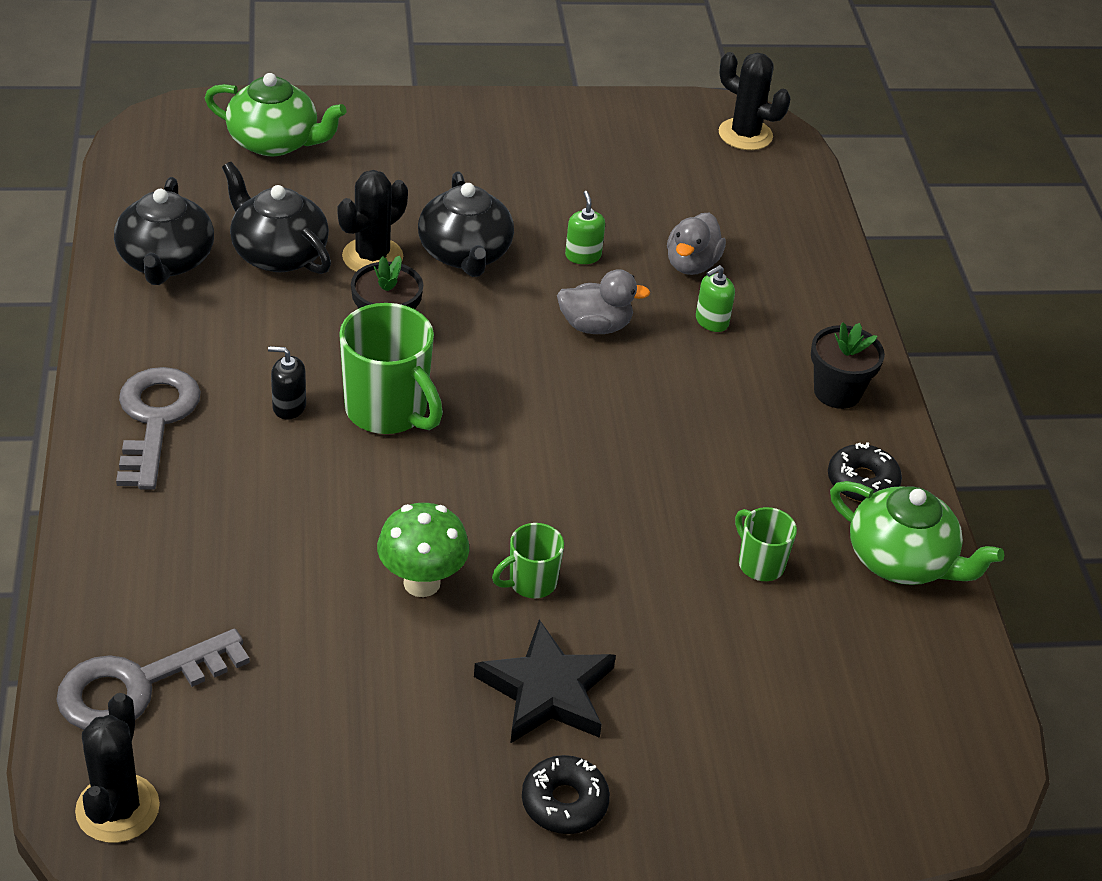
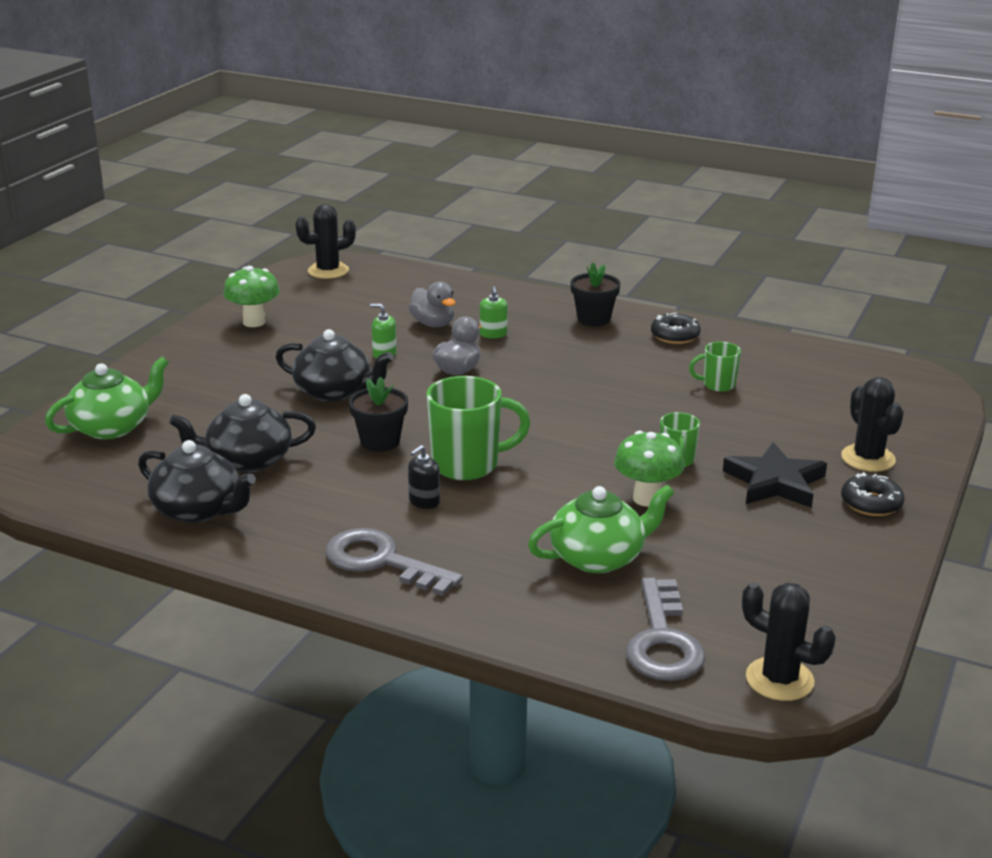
camera: 55 degrees left, 15 degrees down
black cactus [337,170,408,272] -> black cactus moved to [841,377,904,472]
green teapot [830,481,1004,585] -> green teapot moved to [528,485,674,573]
none -> green mushroom [223,266,280,327]

